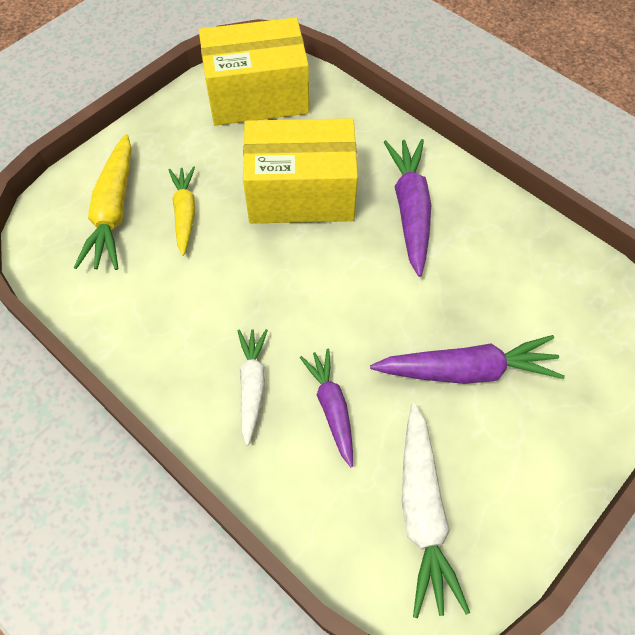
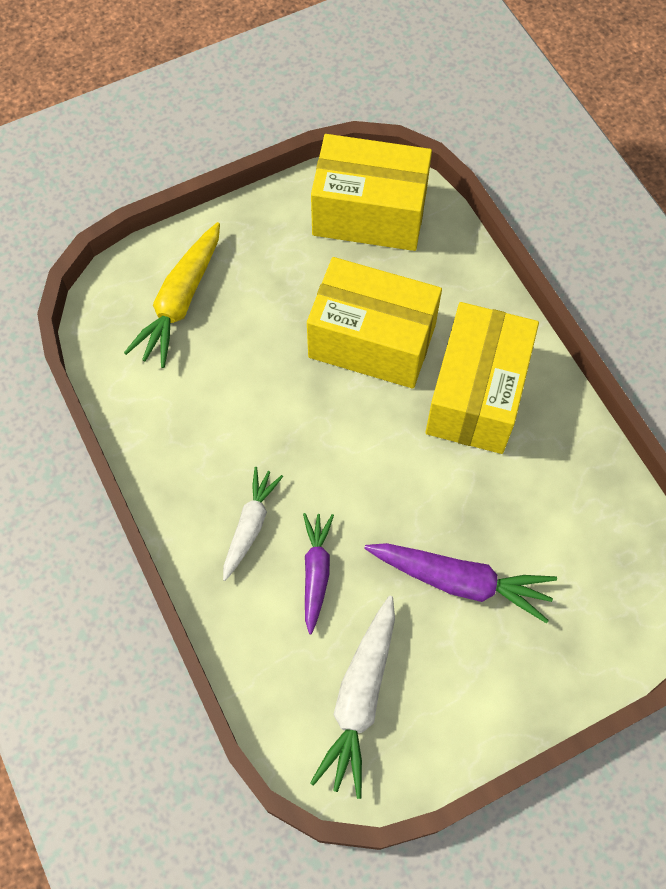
camera: 20 degrees right, 5 degrees up
yellow carrot [168,166,195,256] -> none
purple carrot [384,139,431,277] -> yellow box [425,302,539,454]

